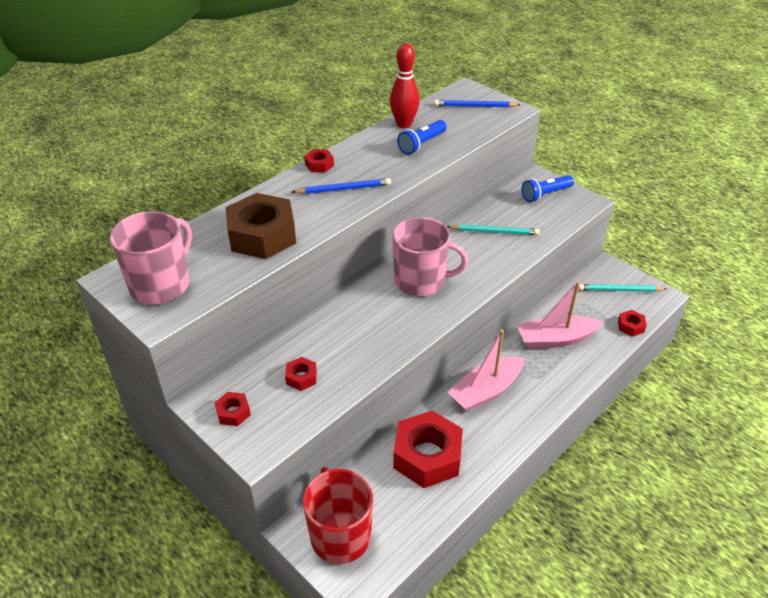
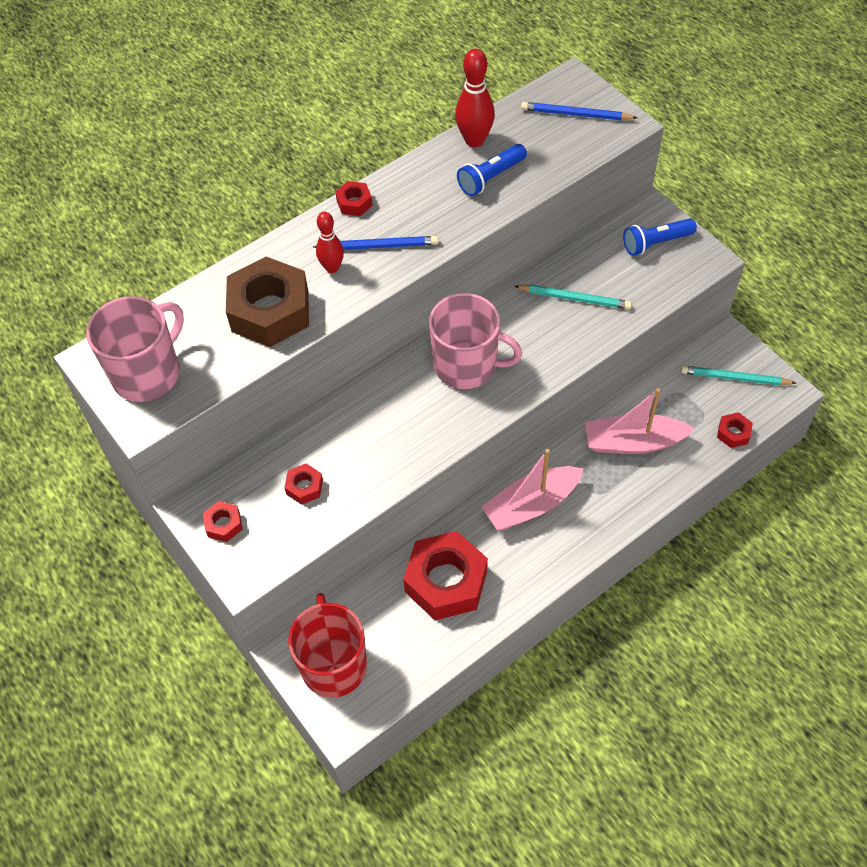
camera: 10 degrees right, 15 degrees up
none -> red bowling pin [316,212,344,273]

